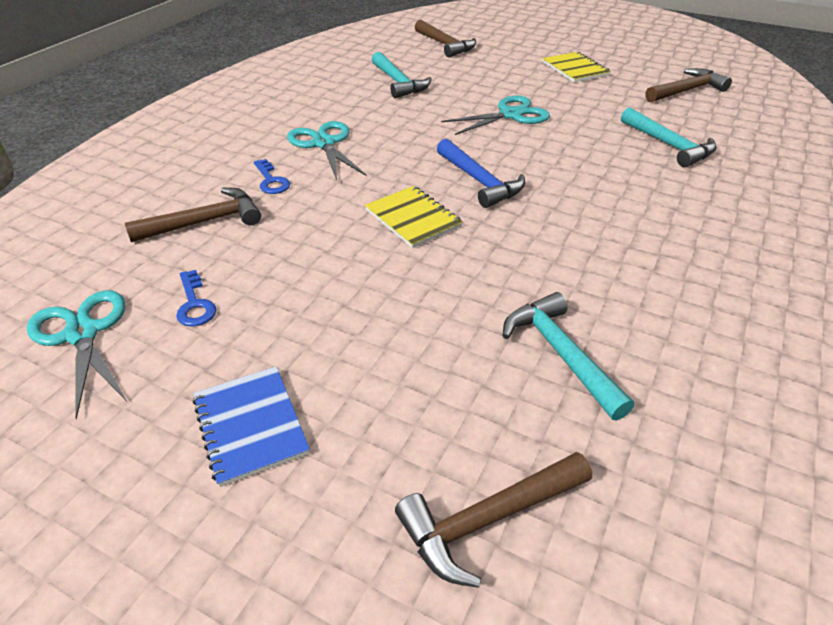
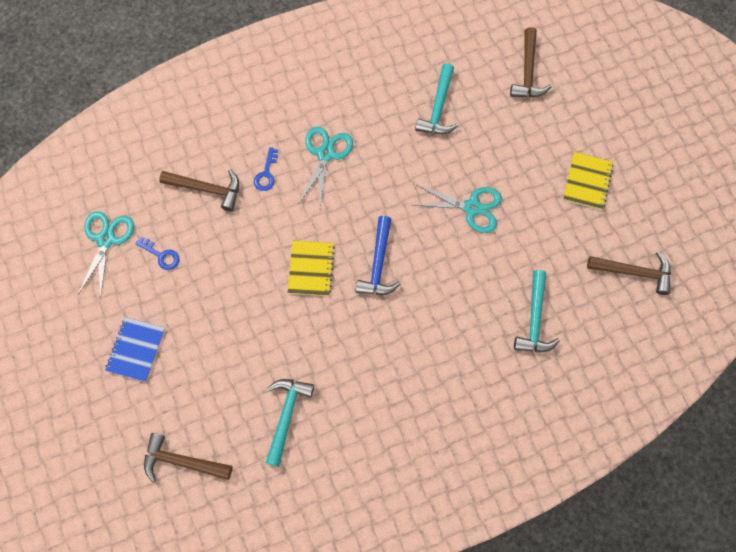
camera: 40 degrees right, 30 degrees up
blue key [176,270,216,327] -> blue key turned 75 degrees counterclockwise [135,236,180,270]

